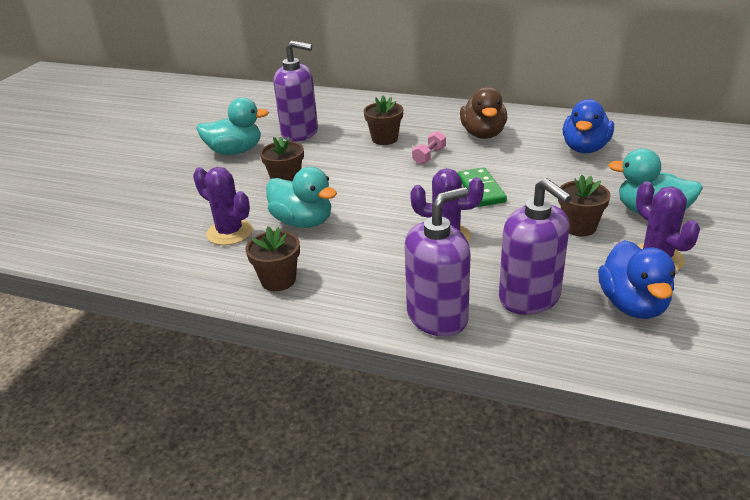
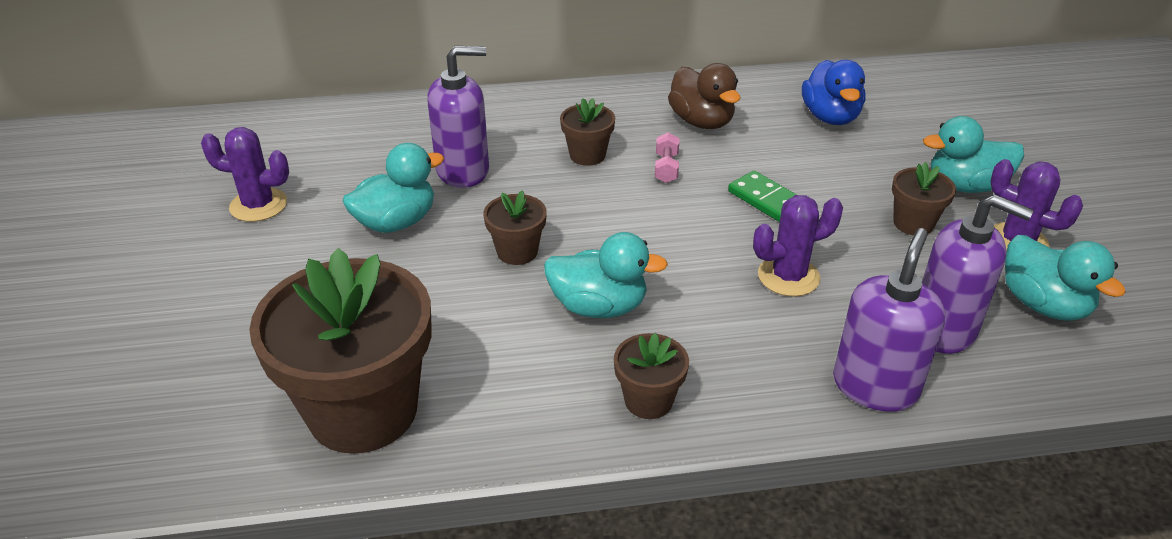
camera: 30 degrees left, 5 degrees up
purple cactus [193,167,253,245] -> purple cactus moved to [201,127,289,222]
blue duck [598,240,676,319] -> turquoise duck [1005,235,1126,321]
none -> brown flower pot [249,248,432,454]

